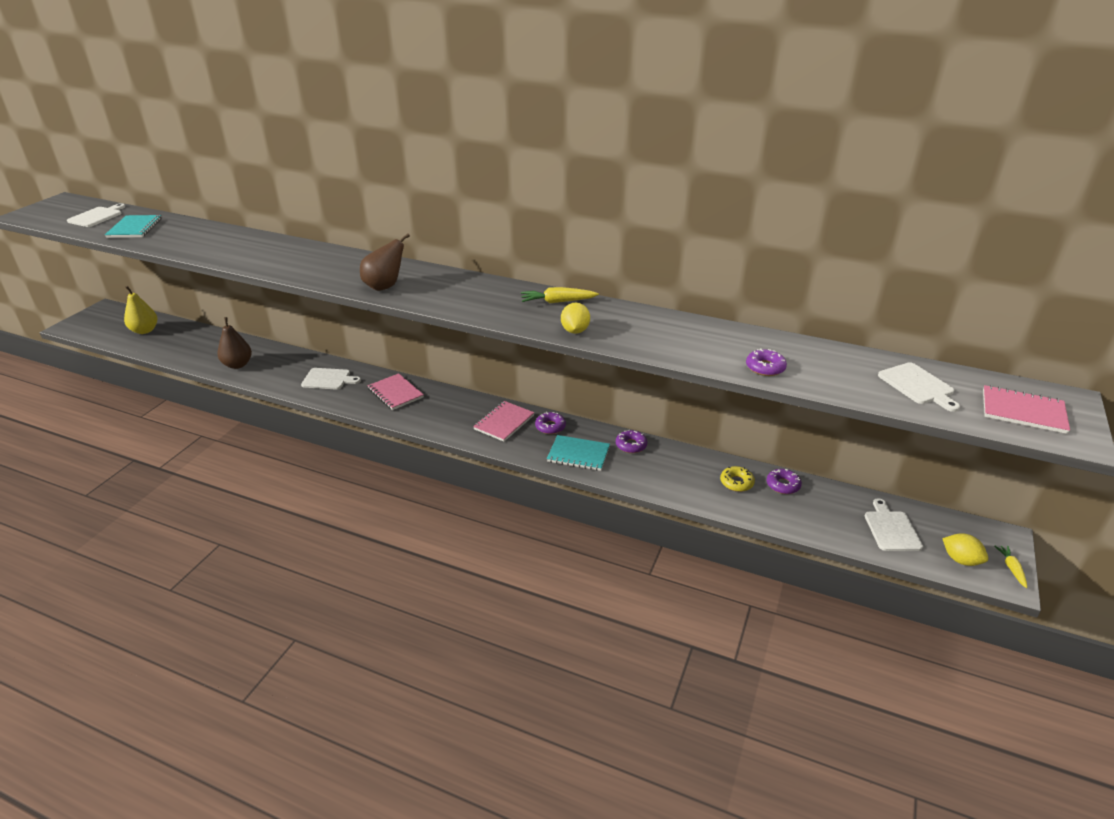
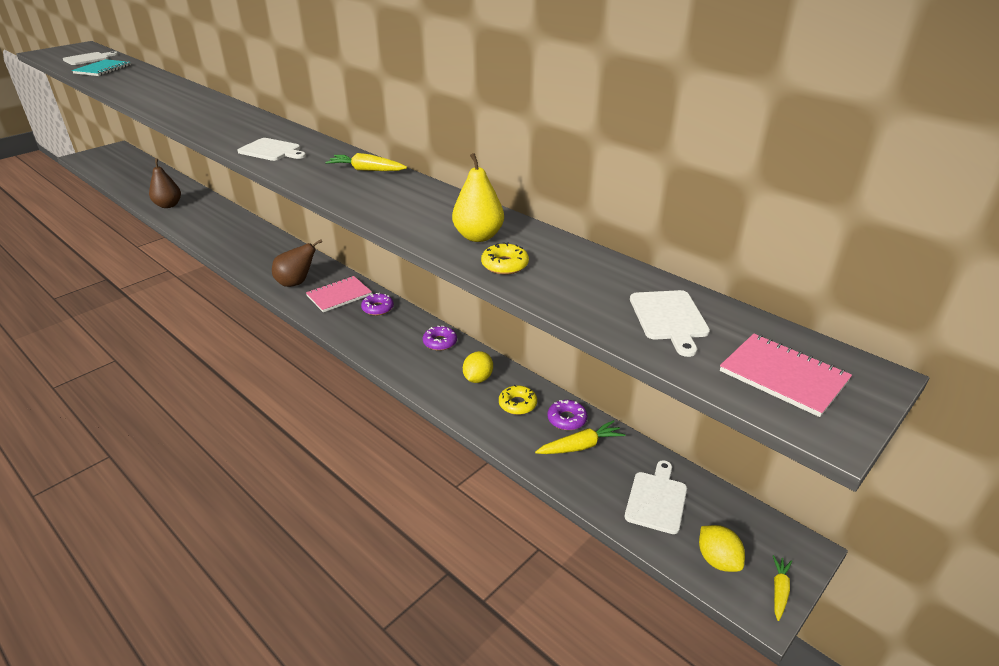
camera: 20 degrees right, 0 degrees up
yellow pear [124,286,157,334] -> yellow pear moved to [452,153,504,242]
white cutting board [301,368,361,390] -> white cutting board moved to [238,138,306,161]
brown pear [360,233,410,291] -> brown pear moved to [272,239,322,287]
pink notebook [368,373,424,410] -> none
turquoise notebook [547,435,610,471] -> none
yellow lemon [561,303,590,334] -> yellow lemon moved to [463,351,493,383]
purple donut [746,348,787,376] -> yellow donut [481,242,529,274]
none -> yellow carrot [535,420,625,454]

